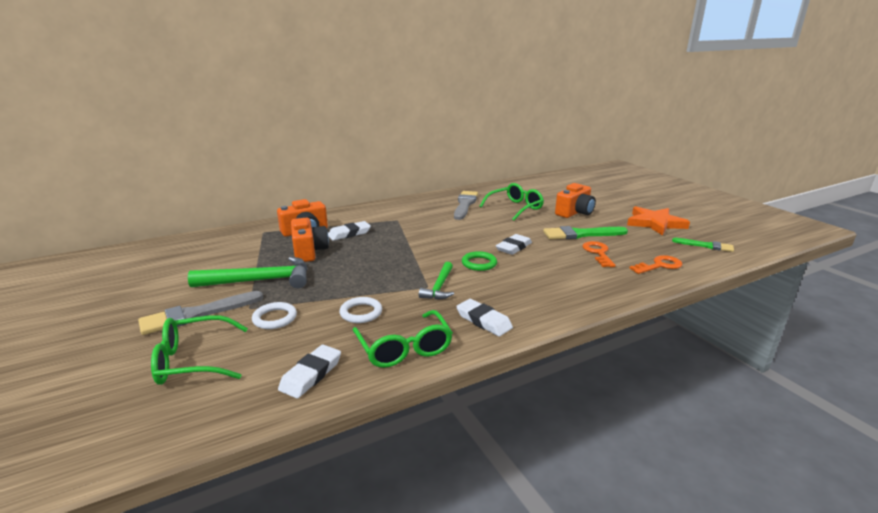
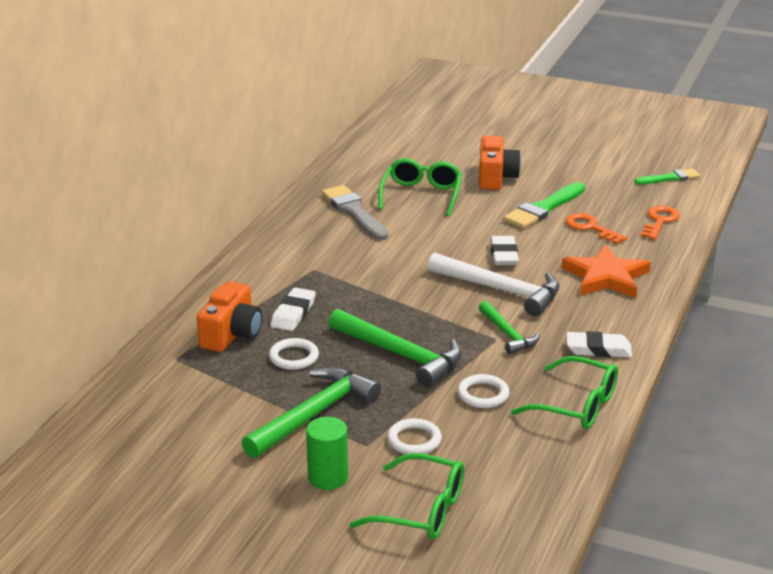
camera: 40 degrees left, 5 degrees up
grey brush [138,291,263,335] -> green cylinder [306,417,348,490]
green glasses [151,315,248,385] -> green glasses turned 105 degrees counterclockwise [349,453,464,539]
white eraser [278,345,341,398] -> none
orange camera [291,218,329,262] -> white ring [269,338,319,370]
green ring [462,251,497,271] -> white hammer [428,252,559,316]
orange star [627,206,690,236] -> orange star moved to [562,245,651,298]
none -> green hammer [329,309,462,387]

